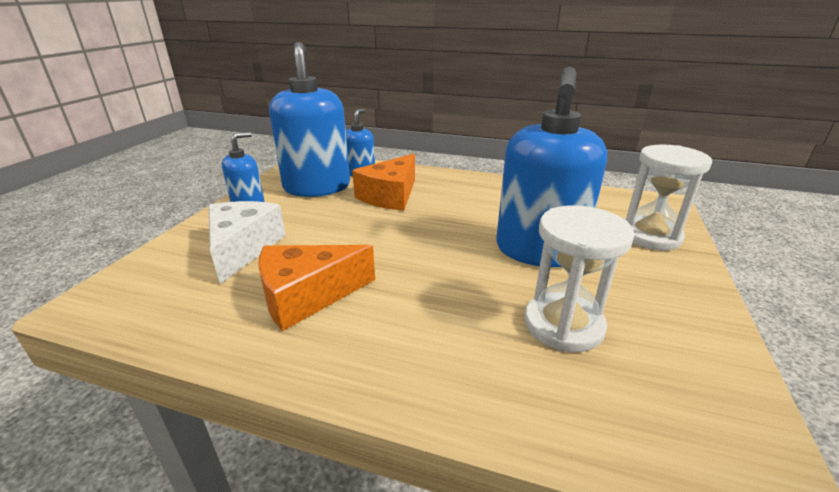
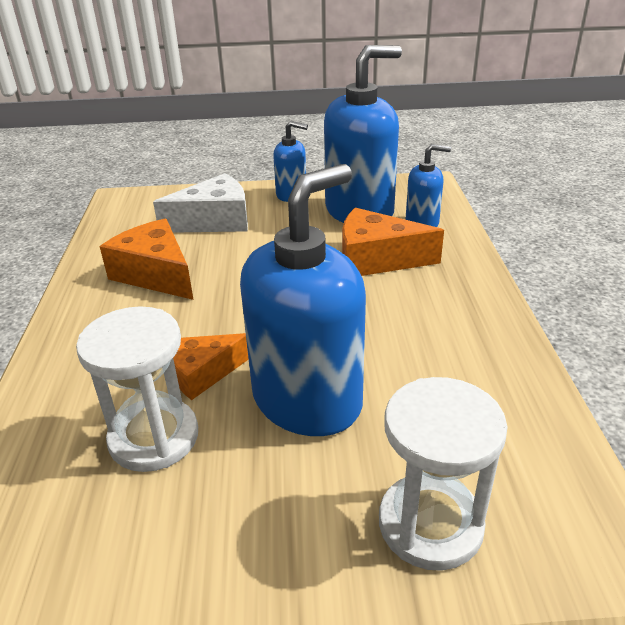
camera: 70 degrees right, 5 degrees up
blue soap dispenser [496,67,607,267] -> blue soap dispenser turned 135 degrees clockwise [240,164,366,436]
none -> orange cheese [173,333,249,400]

